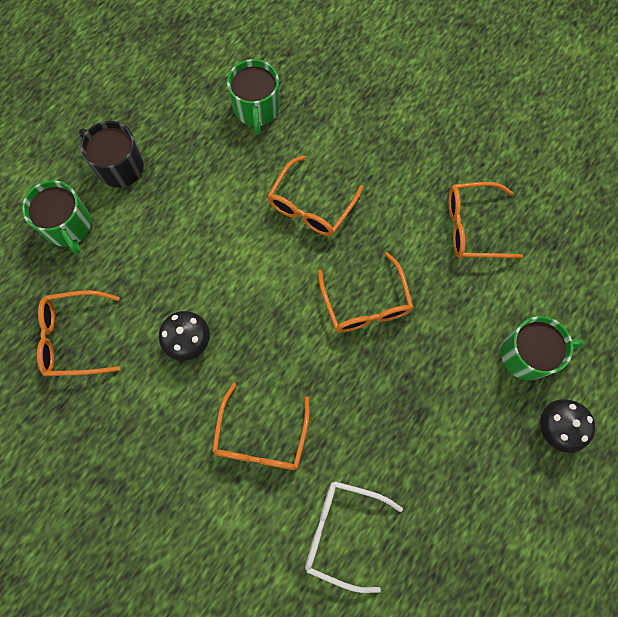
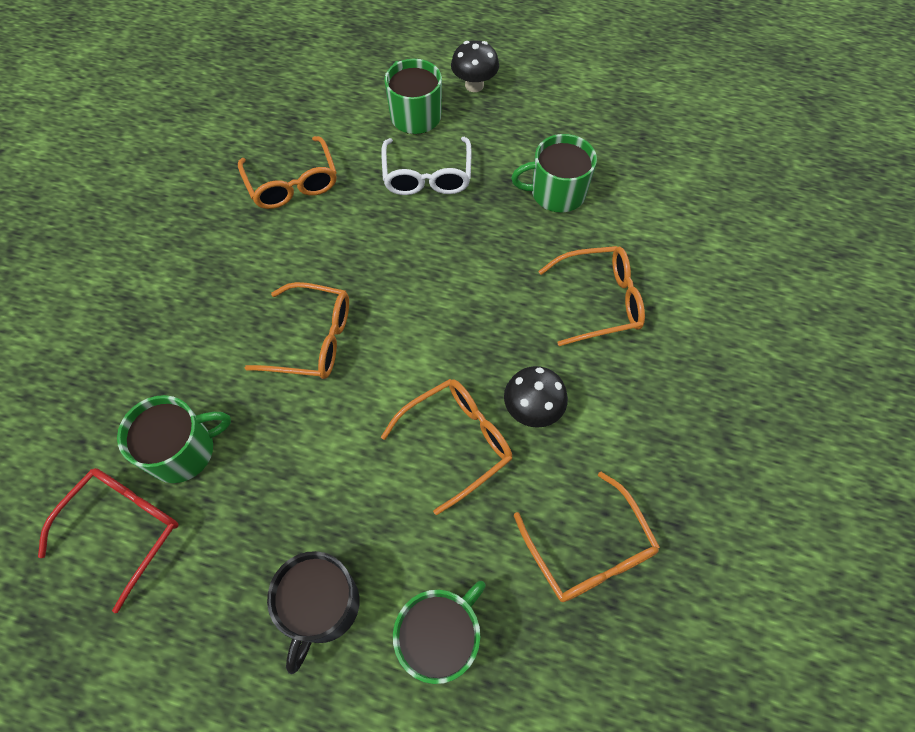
camera: 110 degrees left, 10 degrees down
white glasses [305,481,403,593] -> white glasses moved to [381,137,472,195]
orange glasses [318,252,413,332] -> orange glasses moved to [381,379,512,515]
none -> red glasses [38,468,179,613]
none -> green mug [511,134,597,212]

